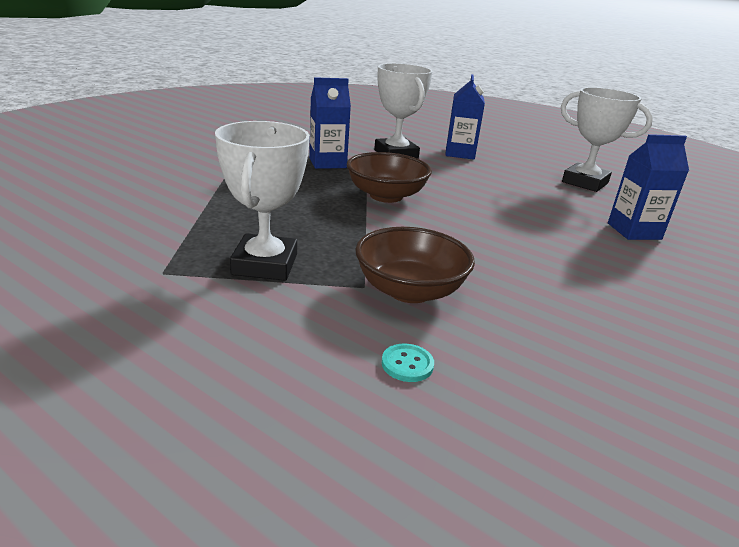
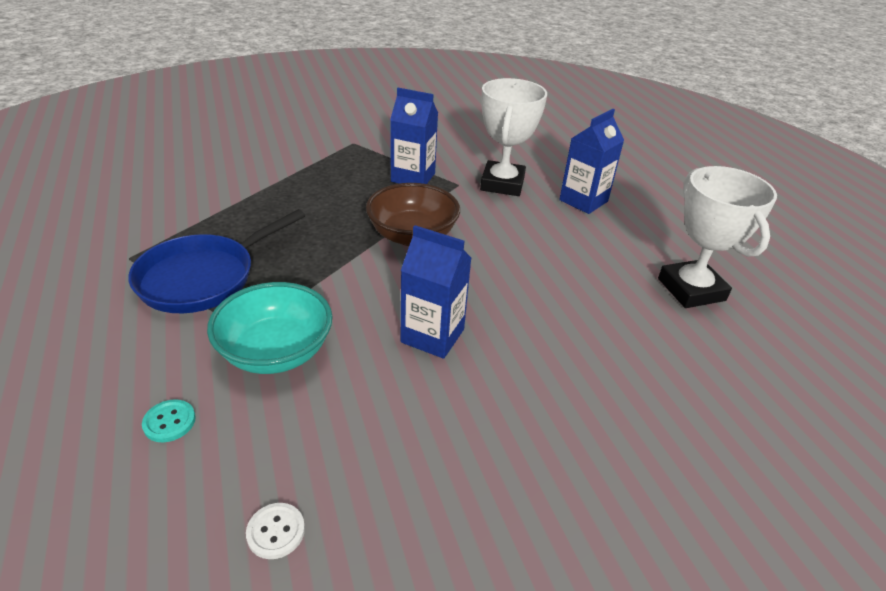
camera: 35 degrees right, 10 degrees up
white trophy [215,121,310,281] -> blue pan [128,209,305,313]
brown bowl [355,227,475,303] -> turquoise bowl [207,282,333,374]
blue carton [608,134,689,240] -> blue carton moved to [401,225,472,359]
none -> white button [246,503,305,559]

